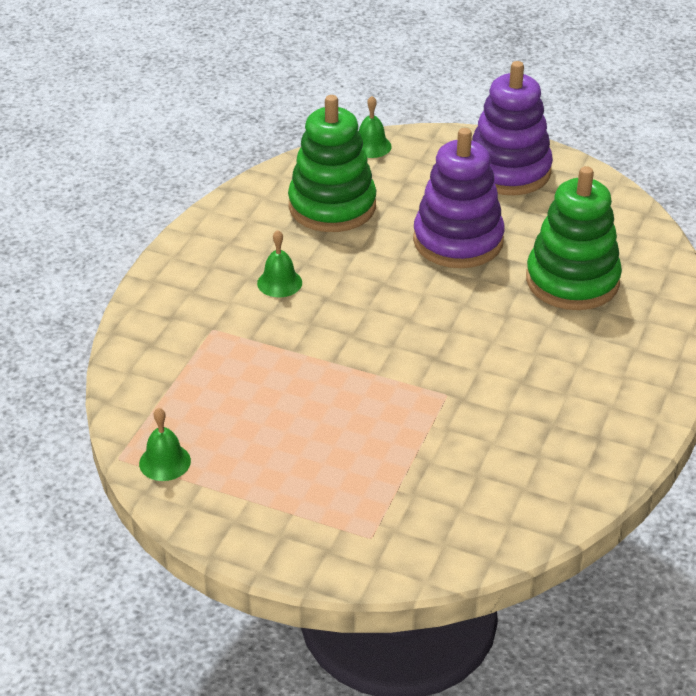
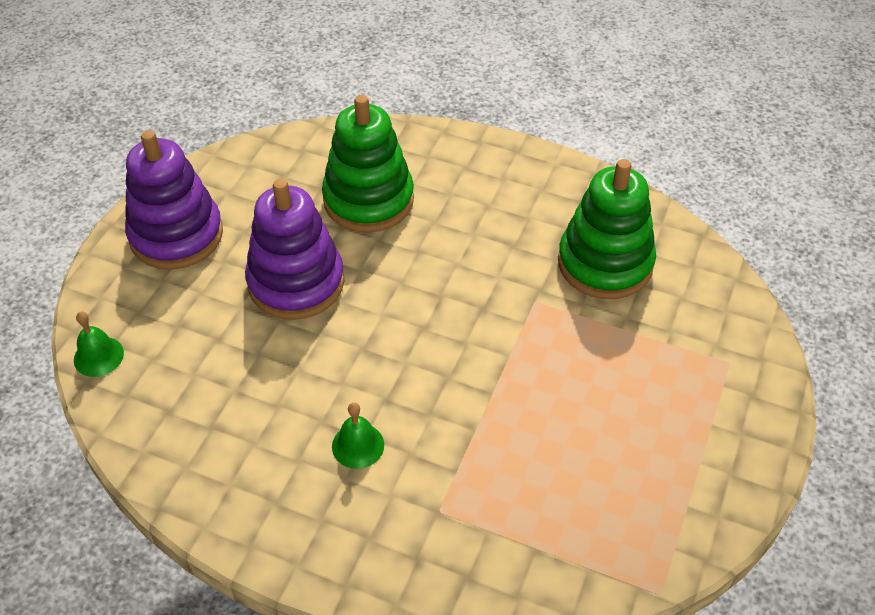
camera: 90 degrees left, 10 degrees up
green bell [139,408,191,481] -> none
green stacking toy [288,95,376,232] -> green stacking toy moved to [558,159,656,299]

